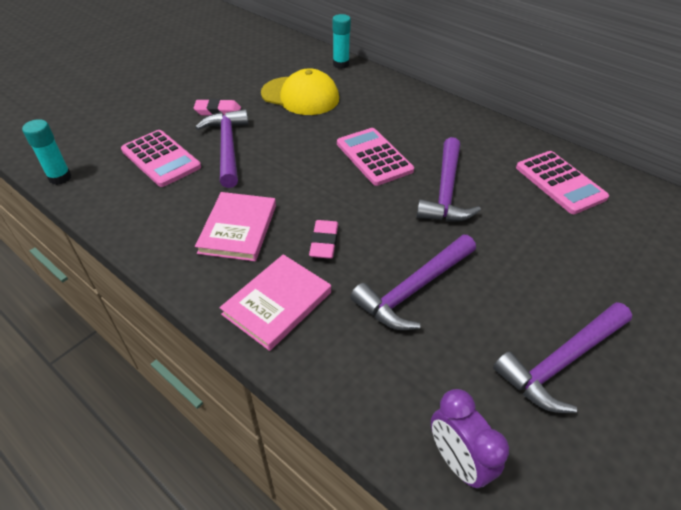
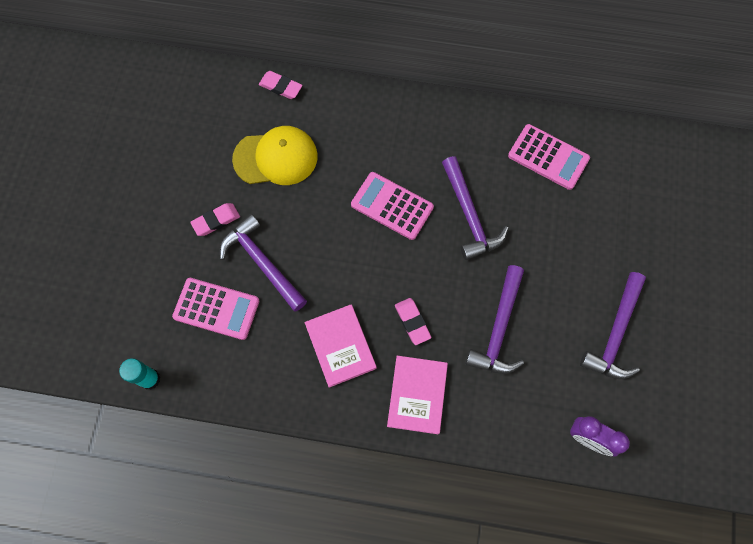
camera: 30 degrees left, 25 degrees up
turquoise glue stick [333,14,351,69] -> pink eraser [259,71,302,99]

